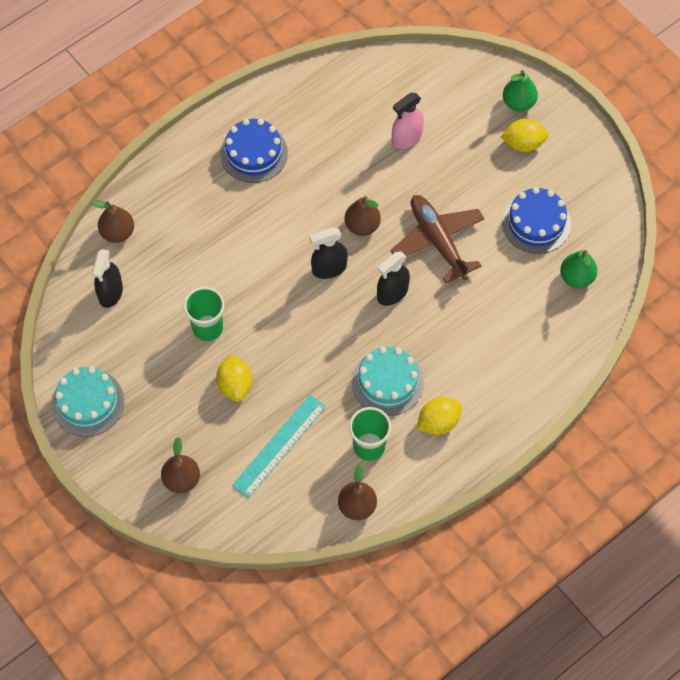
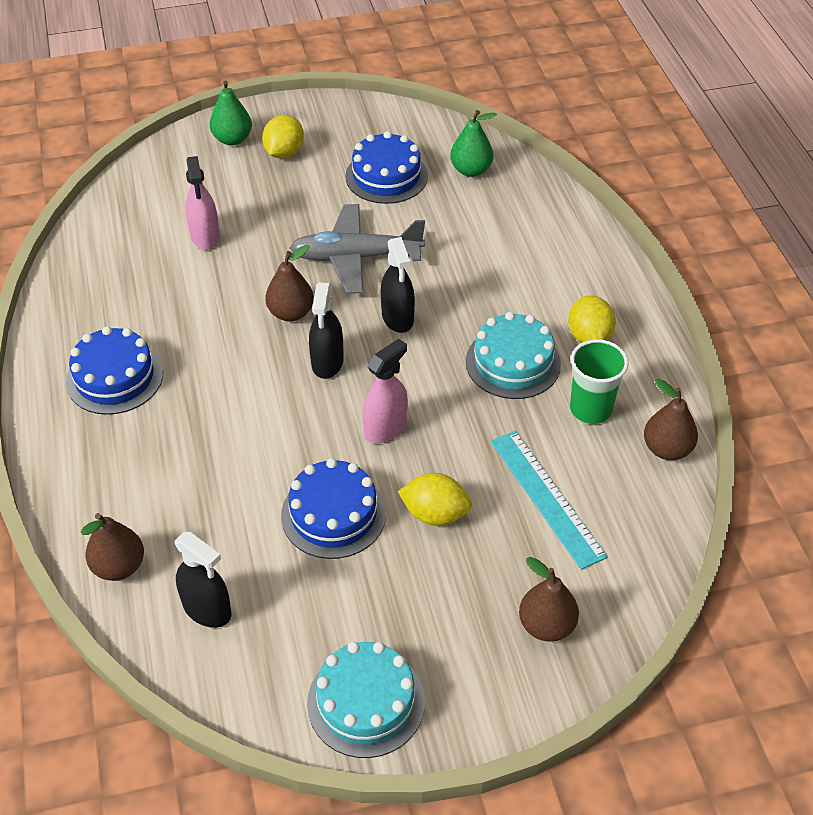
camera: 65 degrees left, 15 degrees down
green cup [184,287,224,341] -> blue cake [281,458,386,559]
brown plane [390,195,485,283] -> grey plane [289,204,425,294]
none -> pink spray bottle [363,338,408,444]

